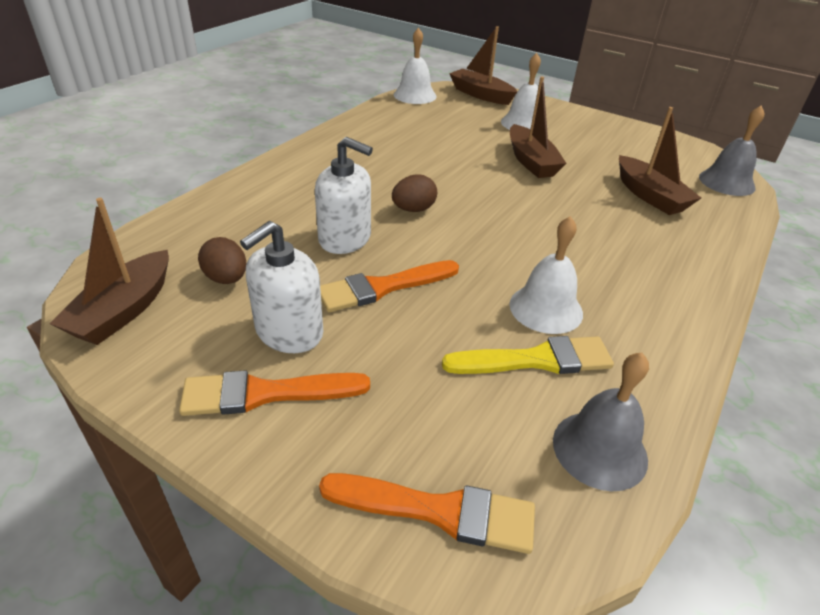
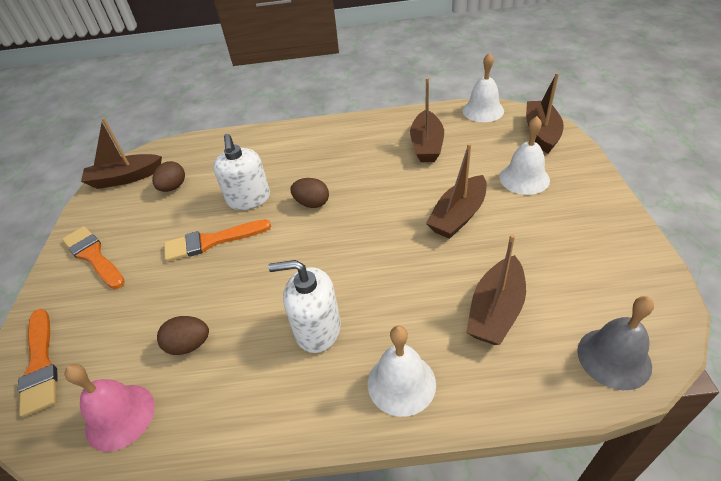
camera: 60 degrees right, 5 degrees up
white soap dispenser [240,221,323,353] -> white soap dispenser moved to [268,260,341,353]
orange brush [320,260,459,312] -> orange brush turned 45 degrees counterclockwise [164,219,271,262]
yellow brush [442,336,614,374] -> brown egg [157,316,209,355]
white bell [509,216,583,334] -> white bell moved to [368,326,436,417]
grey bell [553,352,649,491] -> pink bell [64,364,155,452]
none -> brown boat [410,77,444,162]

